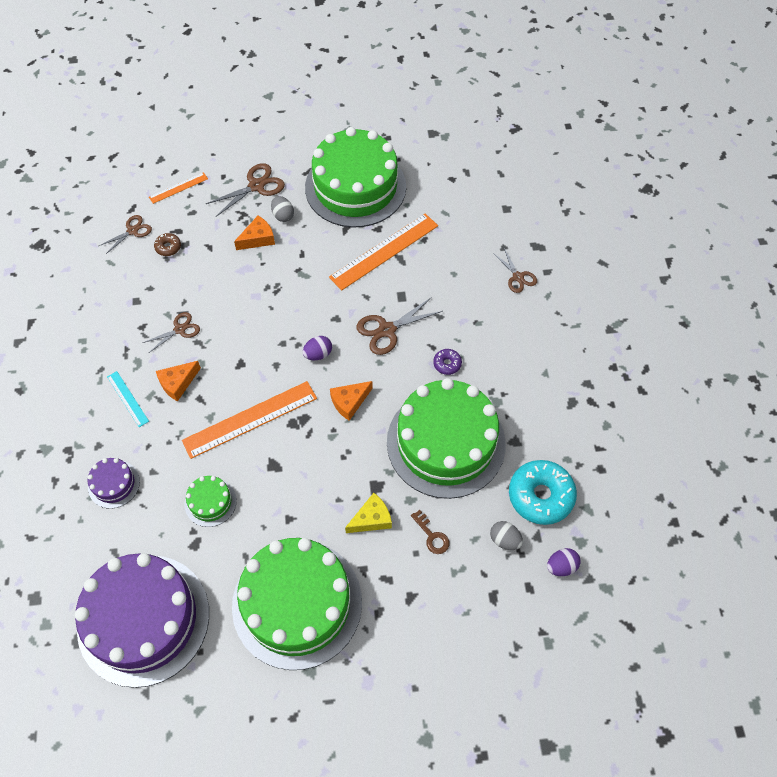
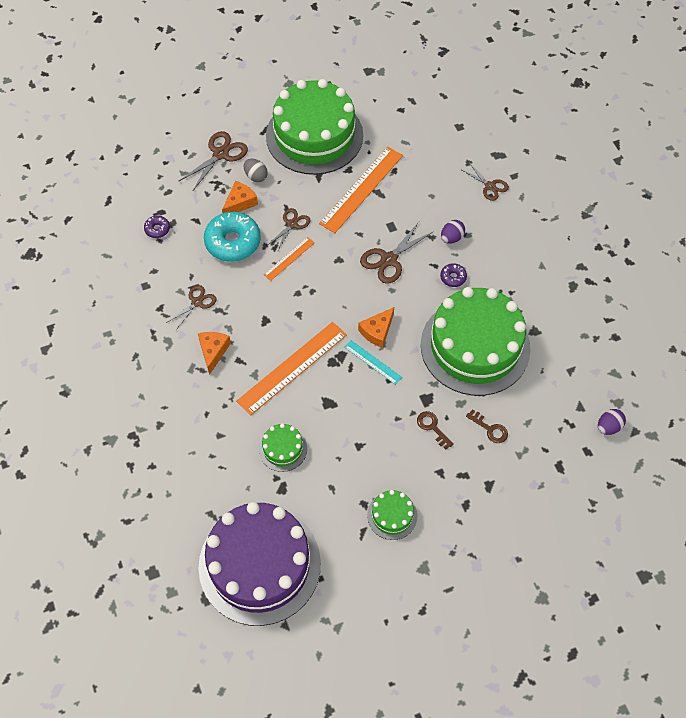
camera: 15 degrees left, 0 degrees up
purple cake [88,458,140,509] -> none
brown scissors [99,215,152,254] -> brown scissors moved to [268,208,310,252]
turquoise ruler [107,371,149,427] -> turquoise ruler moved to [345,340,402,385]
orange ruler [149,172,208,204] -> orange ruler moved to [264,237,315,281]
brown donut [154,233,181,256] -> purple donut [144,216,170,238]
orange cheese [156,361,201,402] -> orange cheese turned 150 degrees clockwise [198,332,231,375]
green cake [232,538,362,670] -> green cake [367,490,417,540], size x0.42
purple egg [303,336,332,360] -> purple egg moved to [441,220,465,244]
yellow cheese [345,493,392,533] -> brown key [417,411,454,450]
grey egg [490,521,523,550] -> none
turquoise donut [509,460,577,525] -> turquoise donut moved to [204,212,261,262]

